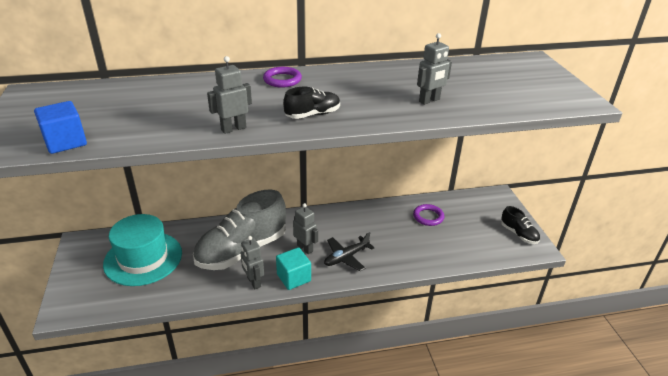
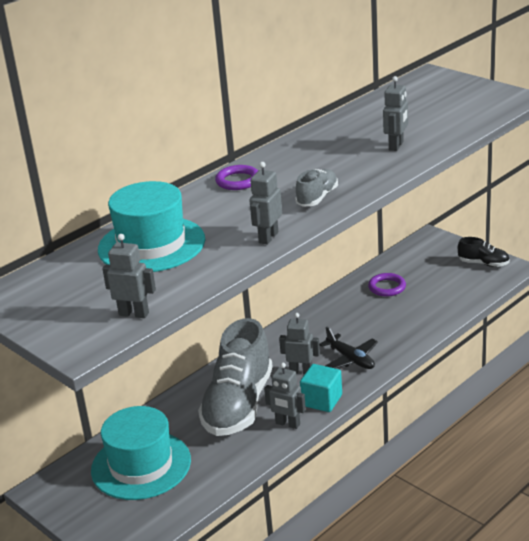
camera: 30 degrees left, 5 degrees down
blue cube [34,101,87,154] -> grey robot [102,234,156,318]
black shoe [283,86,340,119] -> grey shoe [295,169,338,207]
black plane [324,232,374,271] -> black plane turned 60 degrees counterclockwise [319,326,378,369]
none -> turquoise hat [98,181,205,272]

